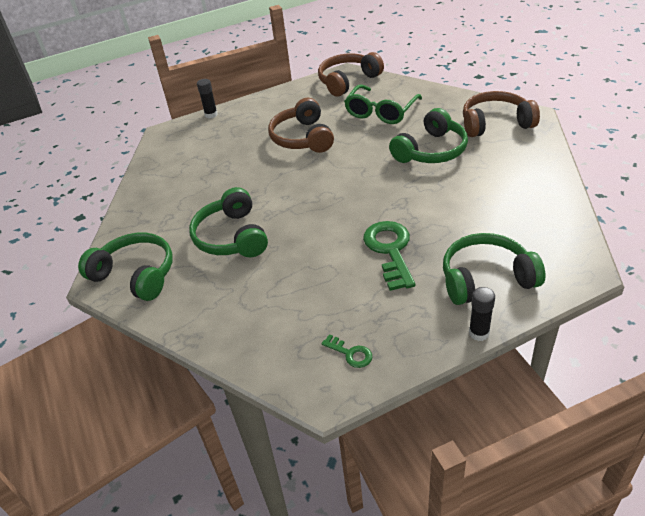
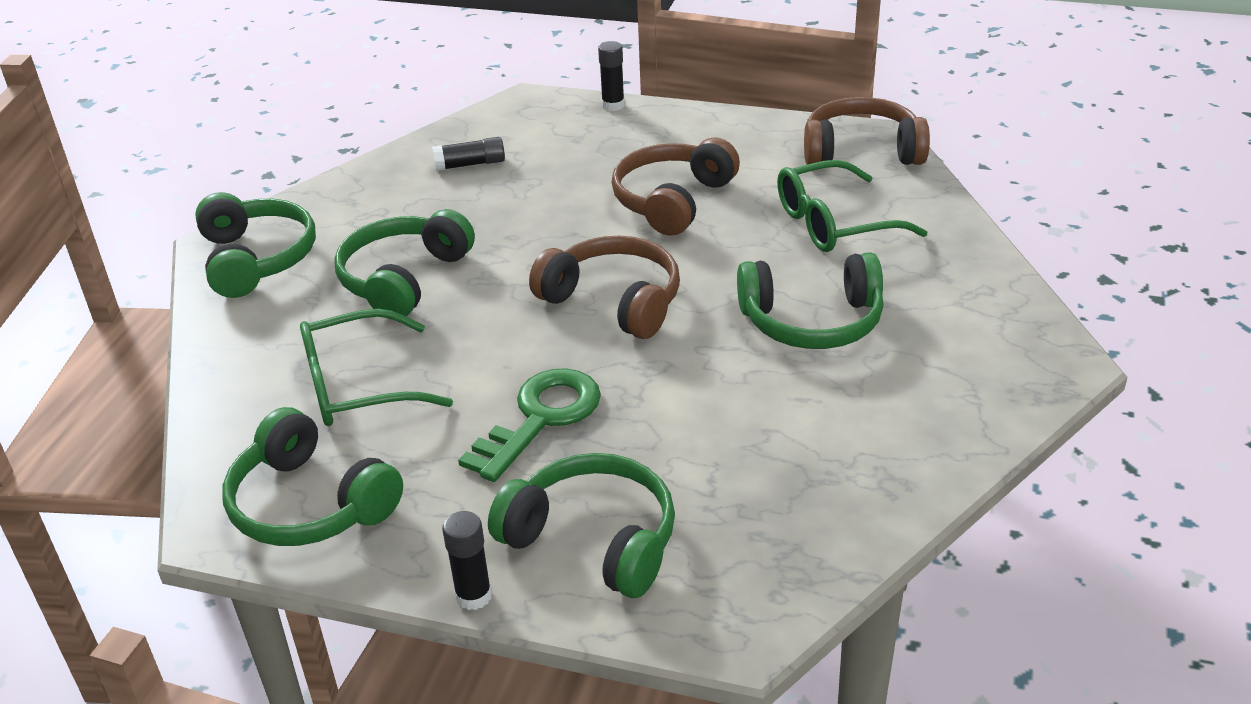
camera: 40 degrees right, 5 degrees down
green key [322,334,372,368] -> green headphones [222,407,403,546]
brown headphones [463,91,540,137] -> brown headphones moved to [529,236,680,339]
none -> green glasses [300,309,453,426]
none -> black glue stick [432,137,505,171]

